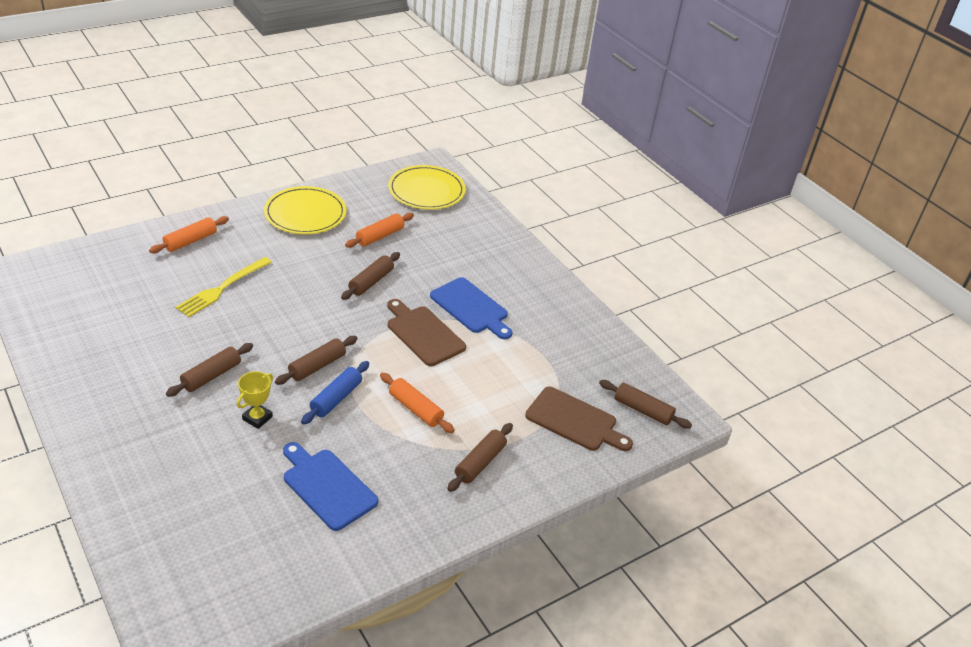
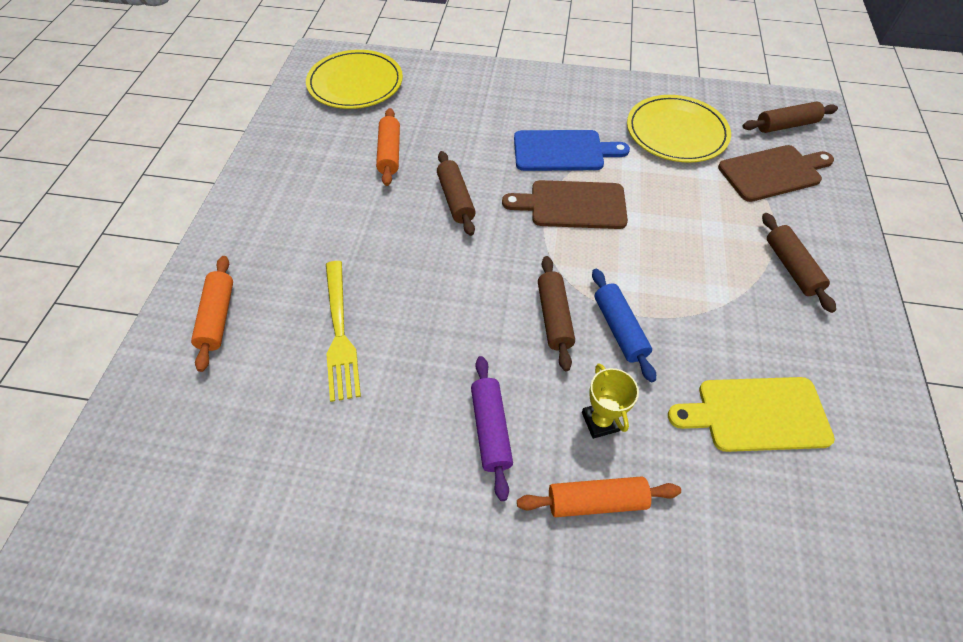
camera: 45 degrees left, 15 degrees up
brown rolling pin [166,343,253,397] -> purple rolling pin [471,356,513,501]
yellow plate [264,186,346,234] -> yellow plate moved to [627,95,731,163]
blue cutting board [283,442,378,531] -> yellow cutting board [668,377,835,452]
orange rolling pin [380,373,454,433] -> orange rolling pin moved to [517,476,681,517]

